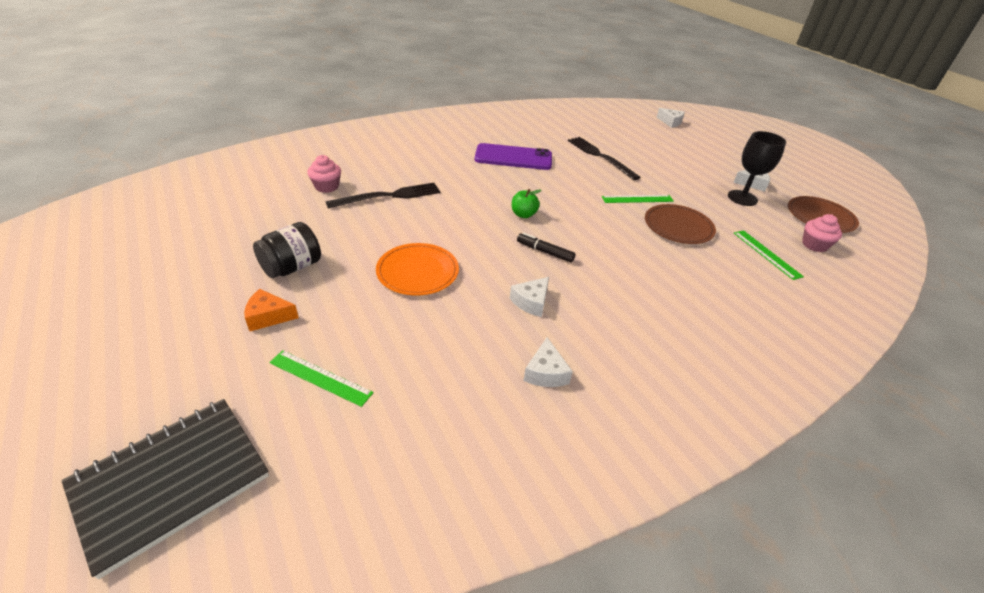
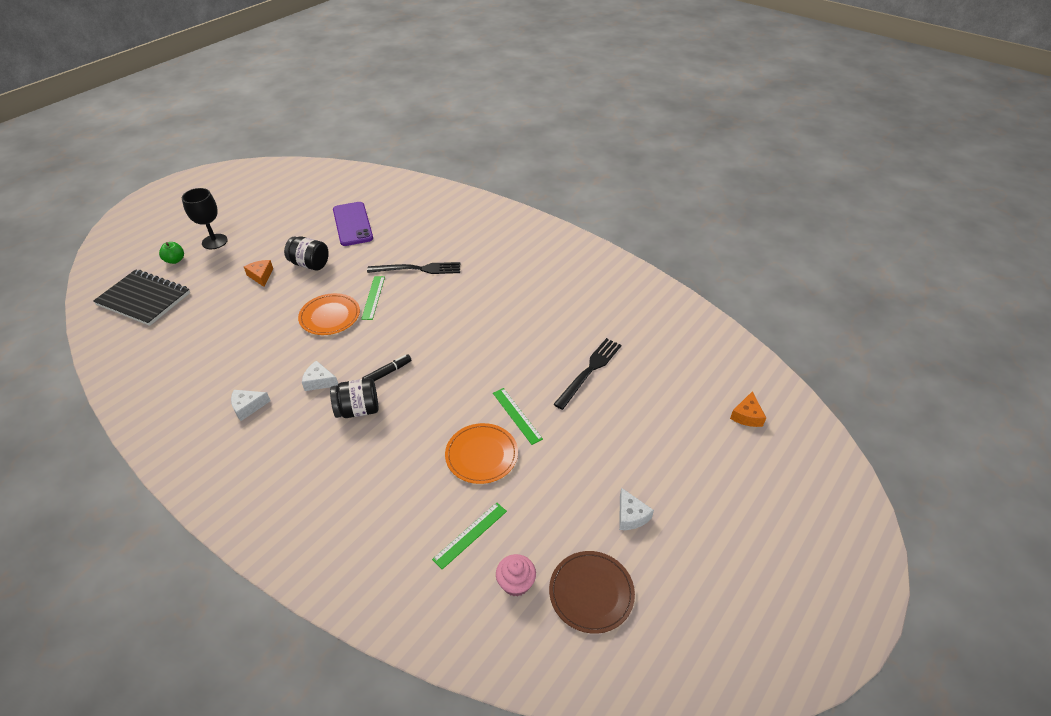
camera: 70 degrees right, 5 degrees up
green ruler [269,350,374,407] -> green ruler moved to [361,276,385,320]
pink cupcake [307,155,341,193] -> none
black fork [325,183,440,209] -> black fork turned 45 degrees counterclockwise [367,262,460,274]
purple phone [475,143,552,170] -> purple phone moved to [333,202,373,246]
green apple [512,189,541,218] -> green apple moved to [159,242,184,264]
black marker [517,232,576,263] -> black marker turned 45 degrees clockwise [362,355,411,381]
brown plate [645,204,716,244] -> orange plate [445,423,518,484]
white cheese [656,108,685,128] -> orange cheese [730,391,766,427]
black goblet [728,131,786,206] -> black goblet moved to [182,188,228,249]
none -> black jar [330,378,378,418]

